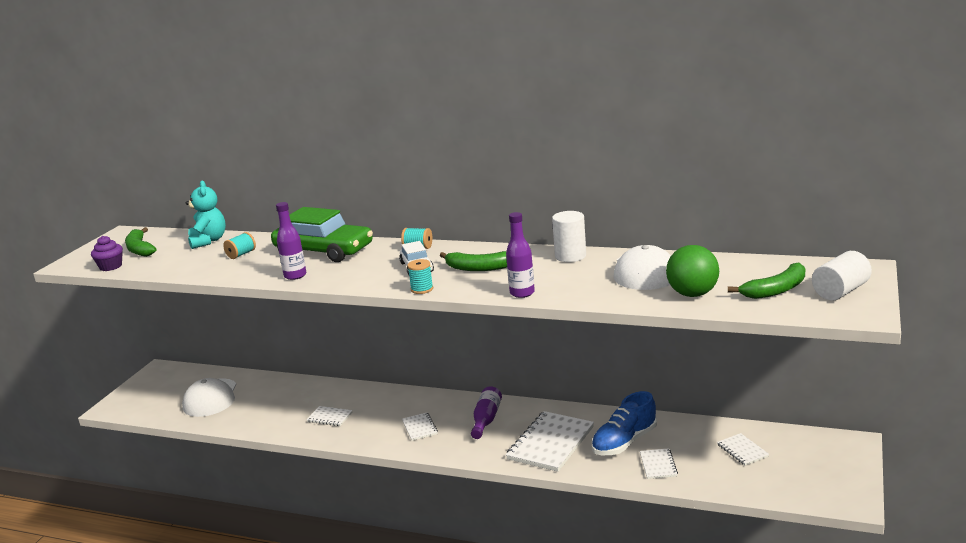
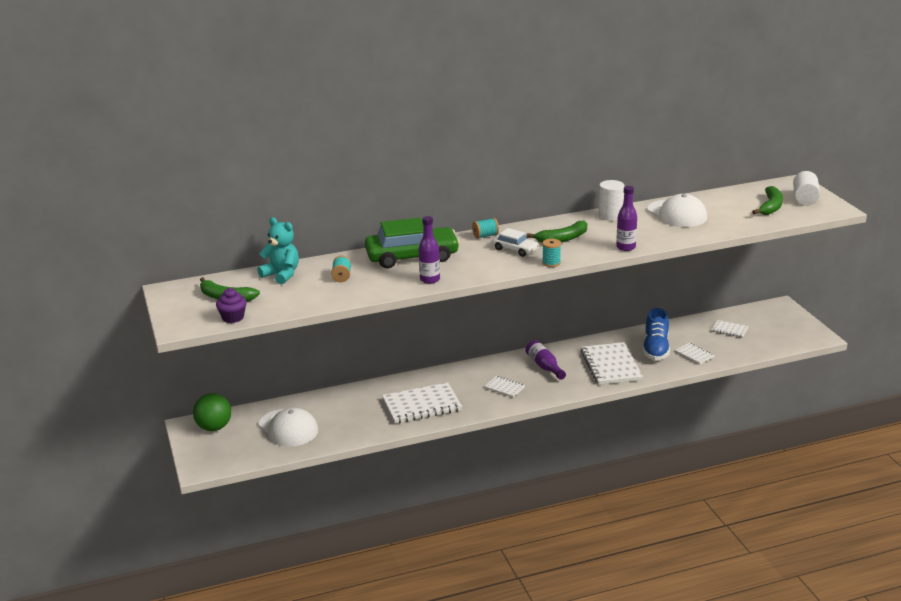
camera: 40 degrees left, 5 degrees up
white notebook [306,406,353,426] -> white notebook [382,382,462,423], size x2.01
green ball [666,245,719,297] -> green ball moved to [193,393,231,431]

